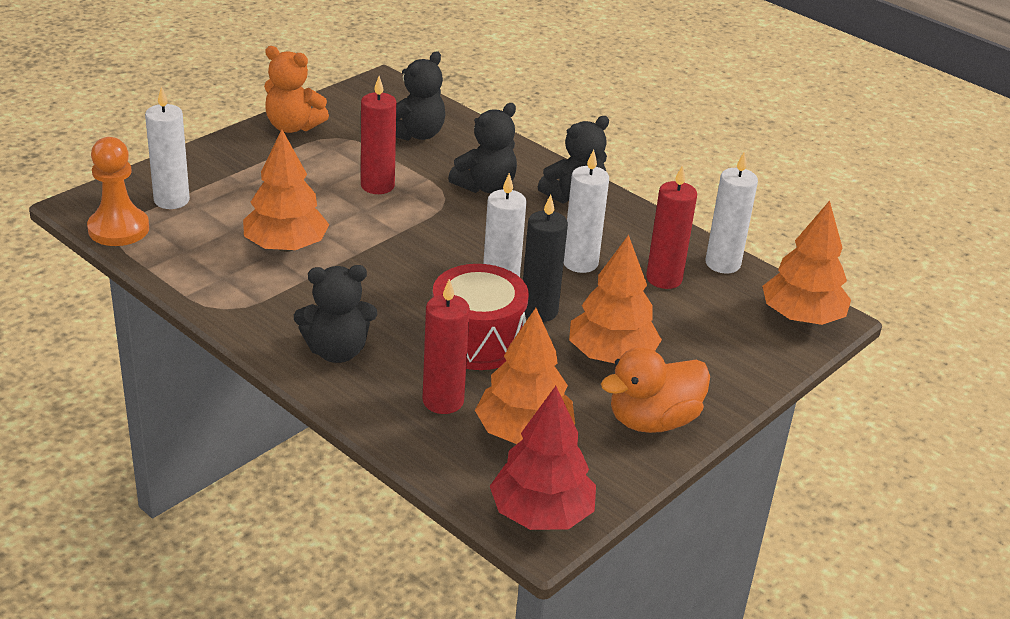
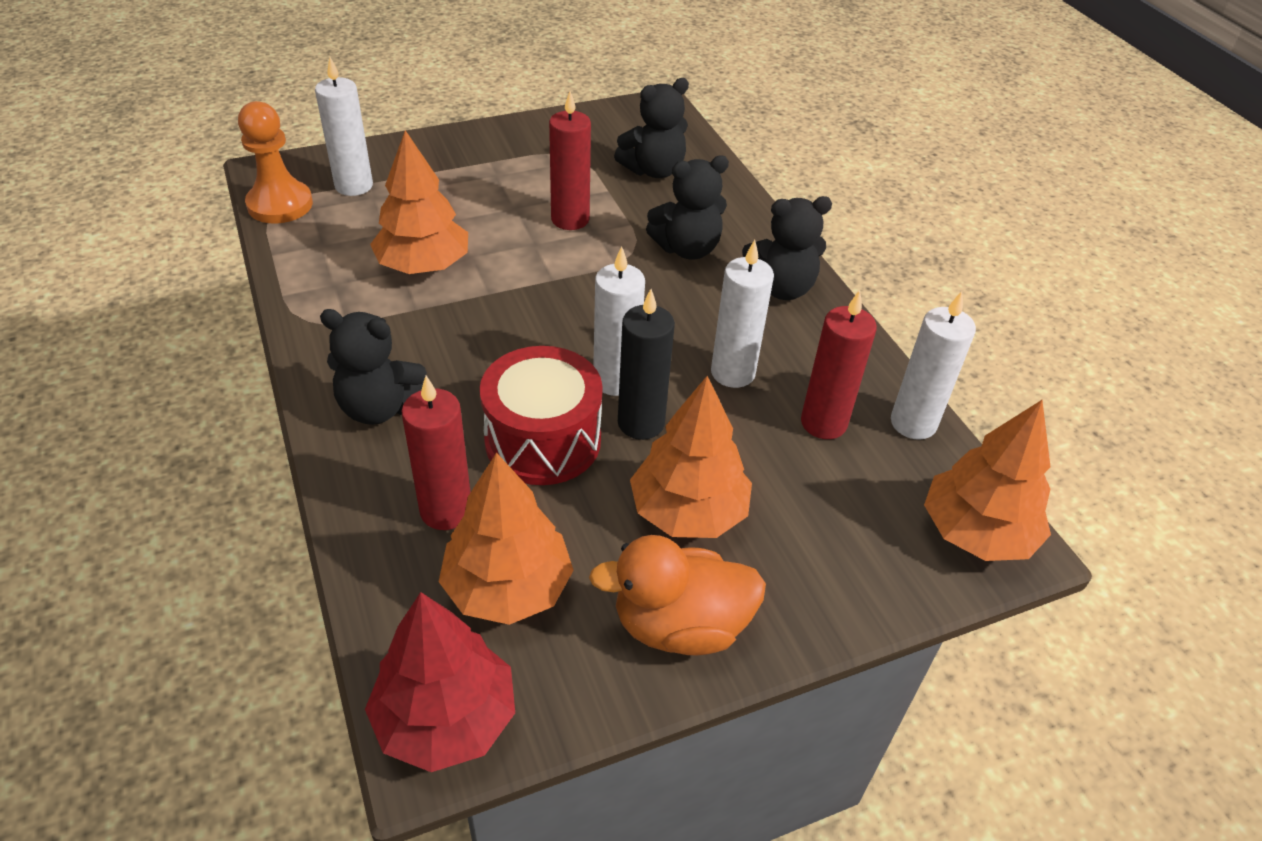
camera: 25 degrees right, 10 degrees up
orange teddy bear [264,46,329,133] -> none

